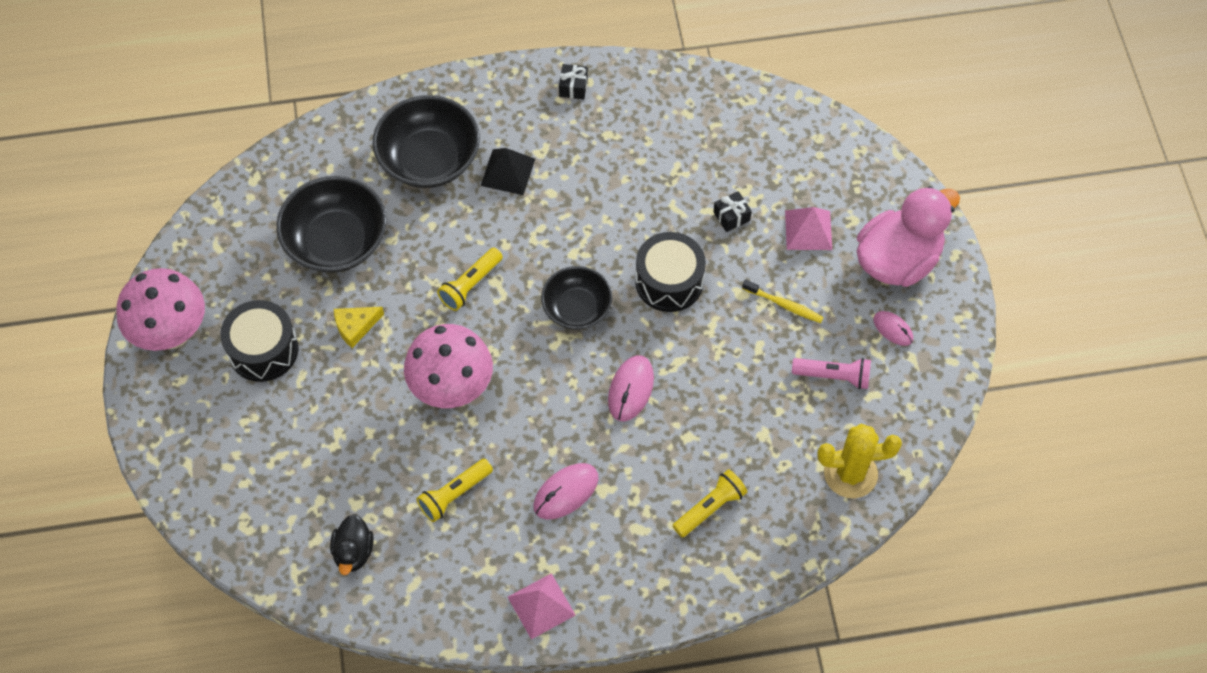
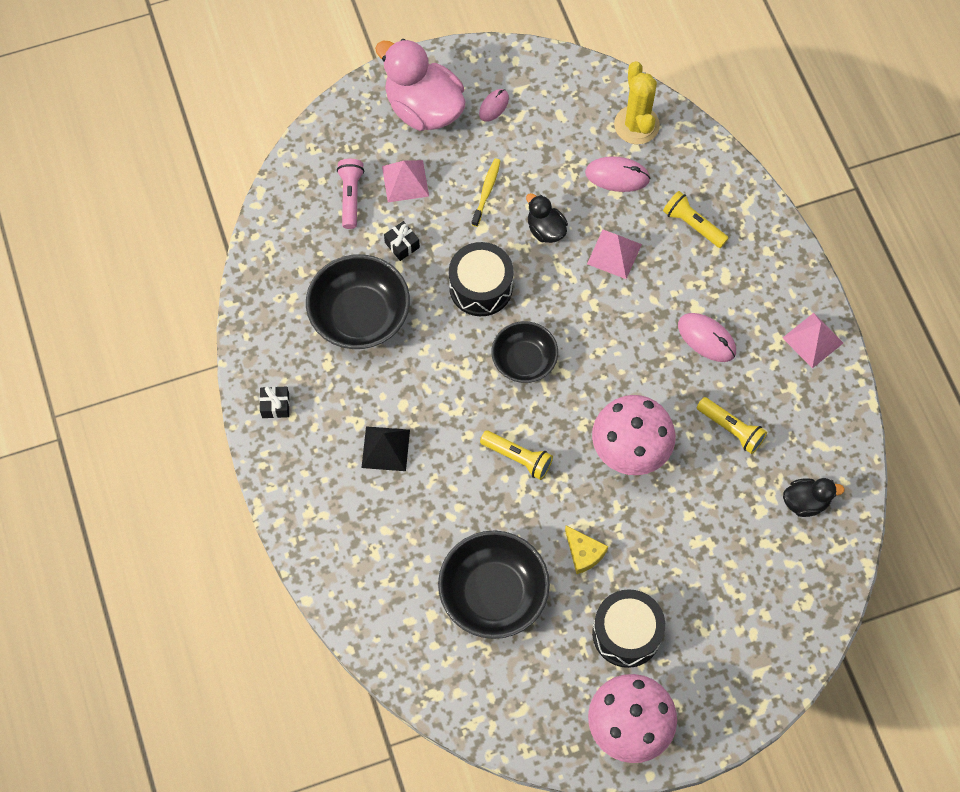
camera: 100 degrees left, 5 degrees up
black bowl [373,95,480,188] -> black bowl moved to [306,254,410,349]
pink mouse [608,355,654,422] -> pink mouse moved to [585,156,651,192]
pink flashlight [792,358,871,389] -> pink flashlight moved to [337,159,364,229]
none -> black duck [526,193,568,243]
none -> pink pyramid [587,230,642,279]

